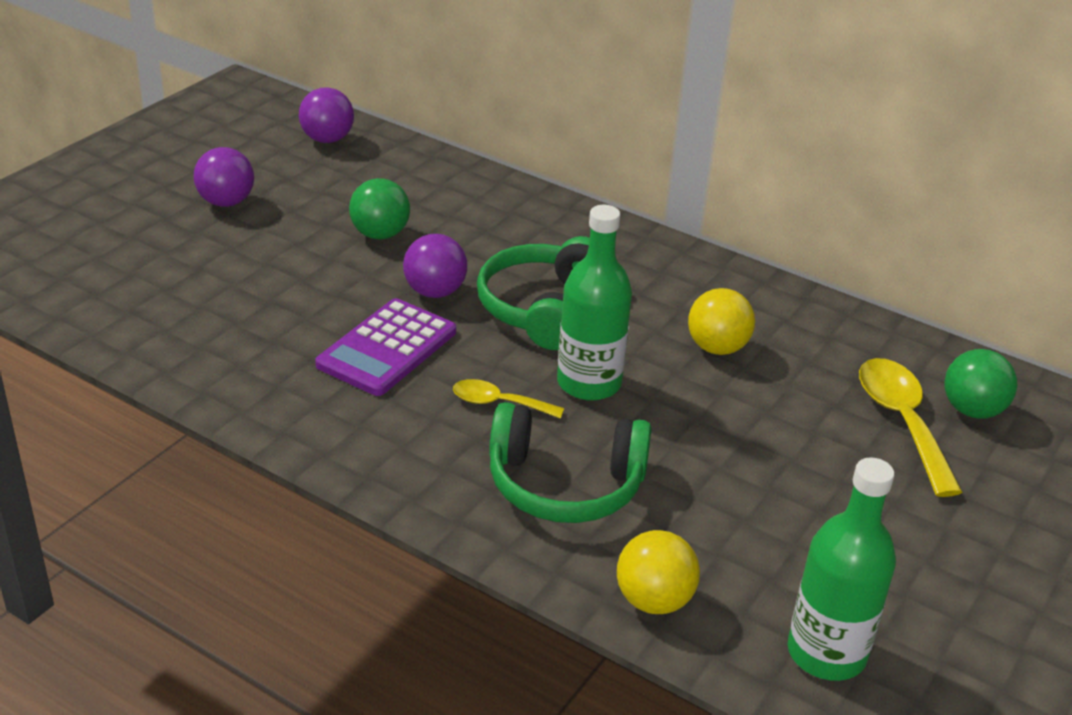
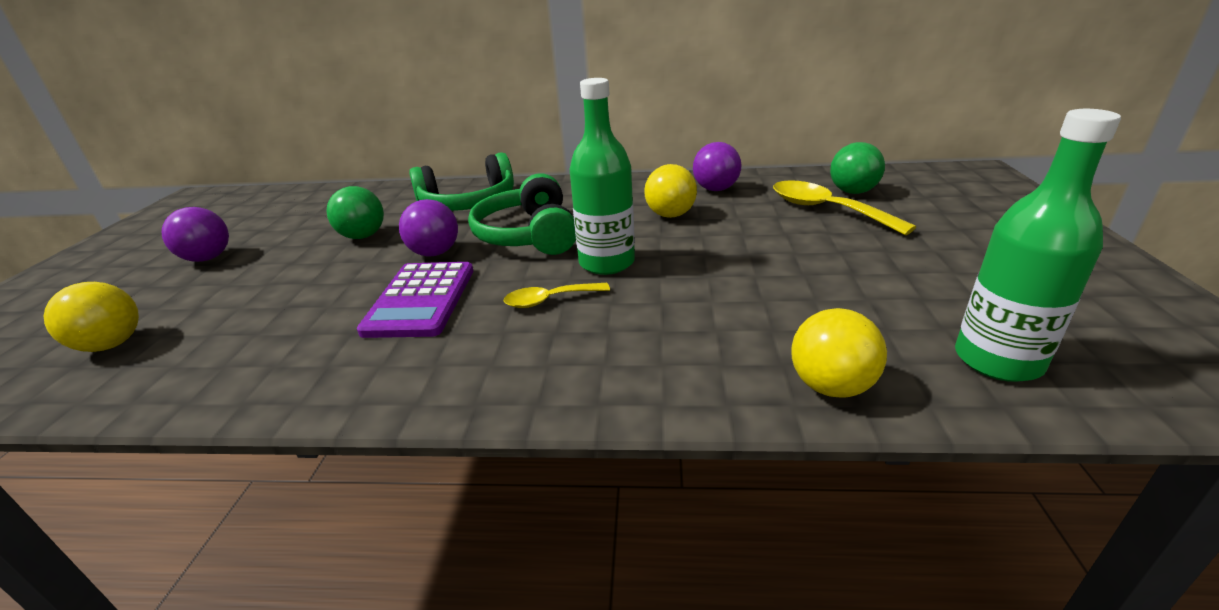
camera: 25 degrees left, 5 degrees down
purple ball [299,87,354,143] -> purple ball moved to [693,142,742,191]
green headphones [489,402,652,523] -> green headphones moved to [409,152,514,211]
none -> yellow ball [44,282,139,352]

